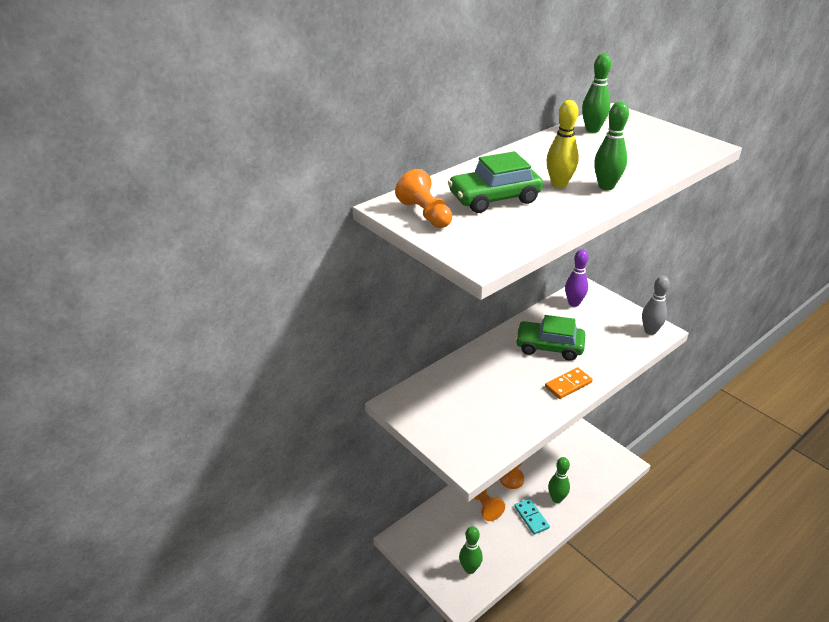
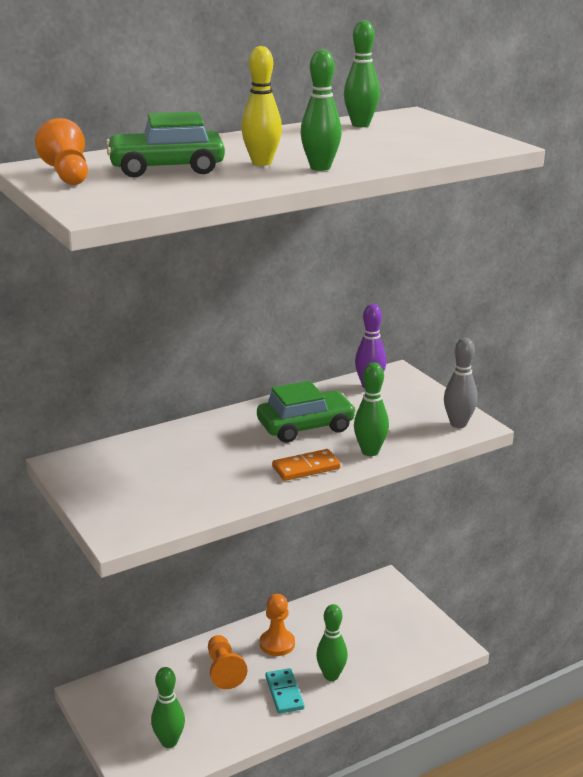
camera: 10 degrees right, 10 degrees down
green car [515,315,585,361] -> green car turned 135 degrees clockwise [257,381,356,443]
none -> green bowling pin [354,362,389,456]

